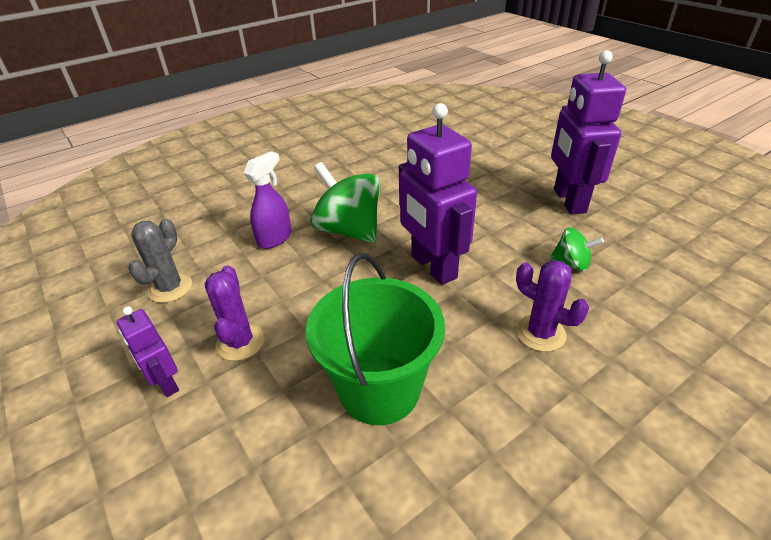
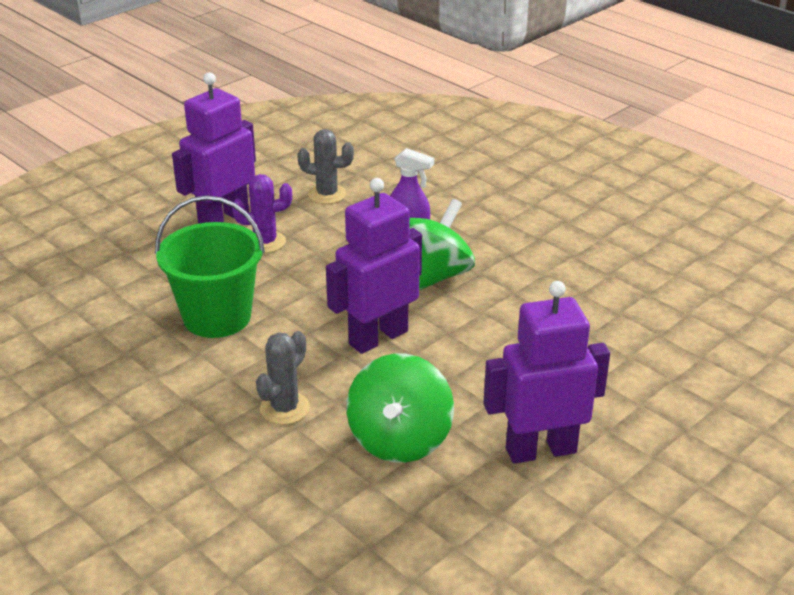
camera: 80 degrees right, 5 degrees down
purple robot [117,306,179,397] -> purple robot [172,72,256,224], size x1.94
purple cactus [516,260,589,352] -> grey cactus [256,331,310,425]
green spinning top [550,227,604,271] -> green spinning top [346,354,454,463], size x1.94

